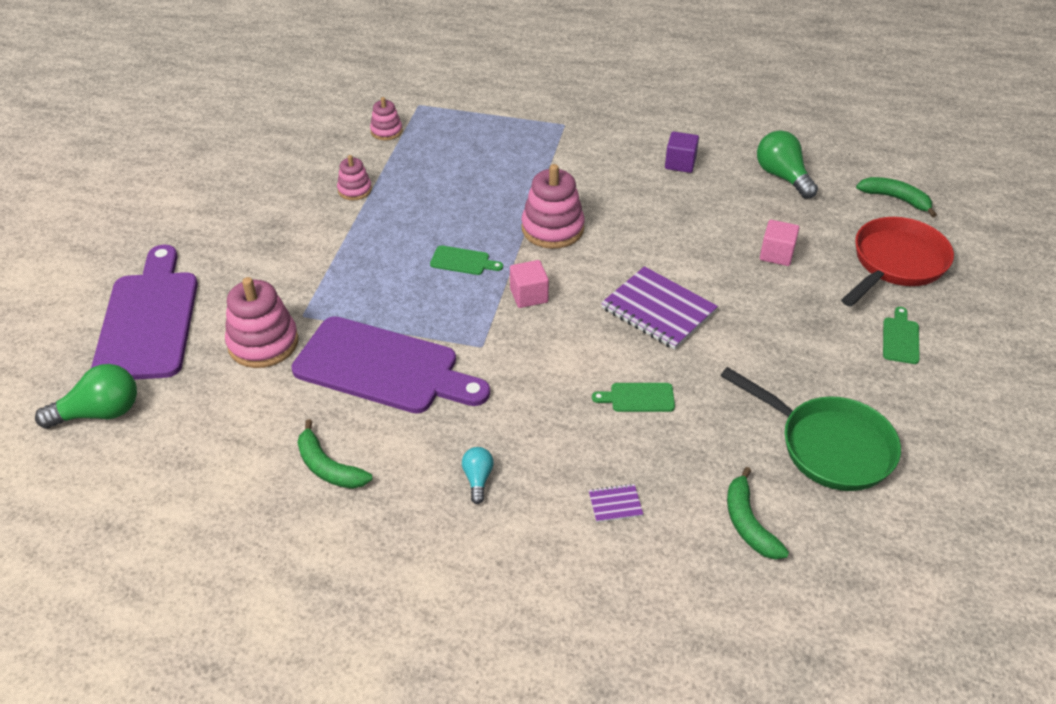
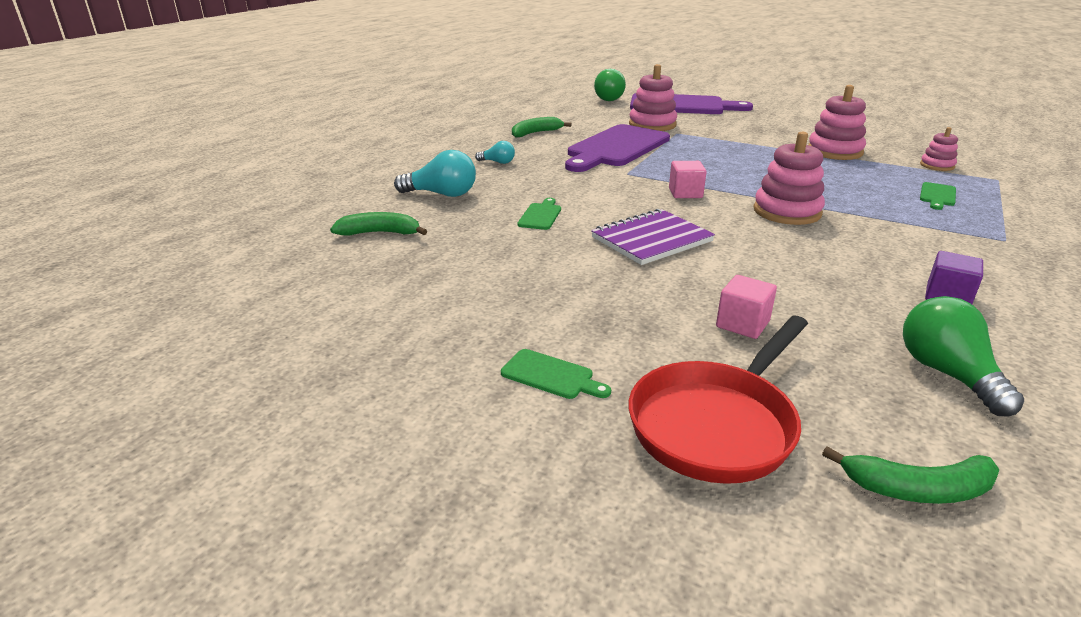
camera: 105 degrees right, 15 degrees down
pink stacking toy [337,155,372,200] -> pink stacking toy [808,85,866,160], size x1.77
green cutting board [430,245,503,275] -> green cutting board moved to [920,182,956,210]
purple notebook [589,483,643,523] -> turquoise light bulb [394,150,476,197]
green pan [721,367,901,491] -> none
green light bulb [757,130,818,199] -> green light bulb turned 90 degrees counterclockwise [903,296,1024,416]
red pan [841,217,954,307] -> red pan turned 75 degrees clockwise [629,316,808,484]
green banana [856,177,937,218] -> green banana turned 45 degrees clockwise [822,446,1000,504]

